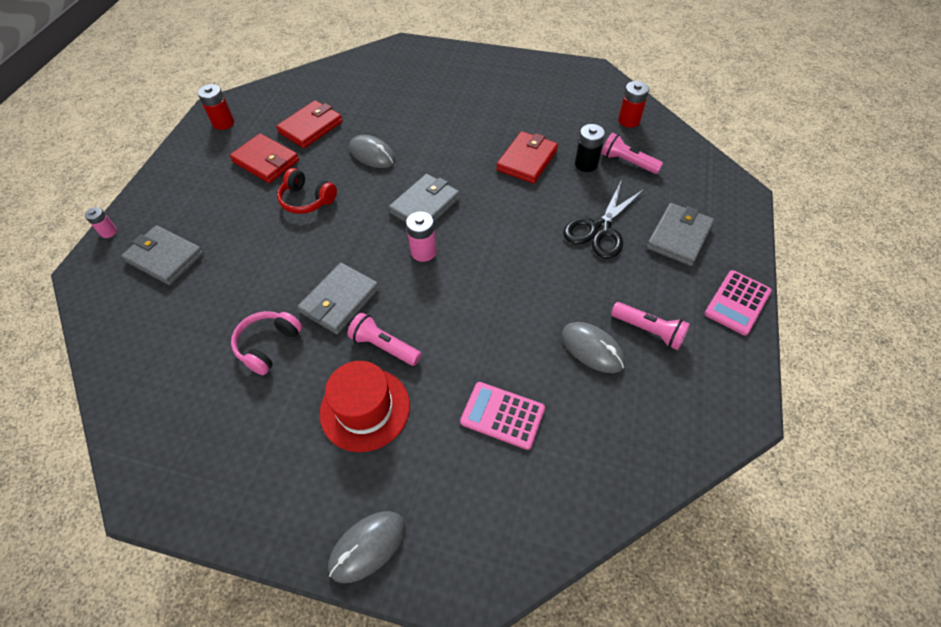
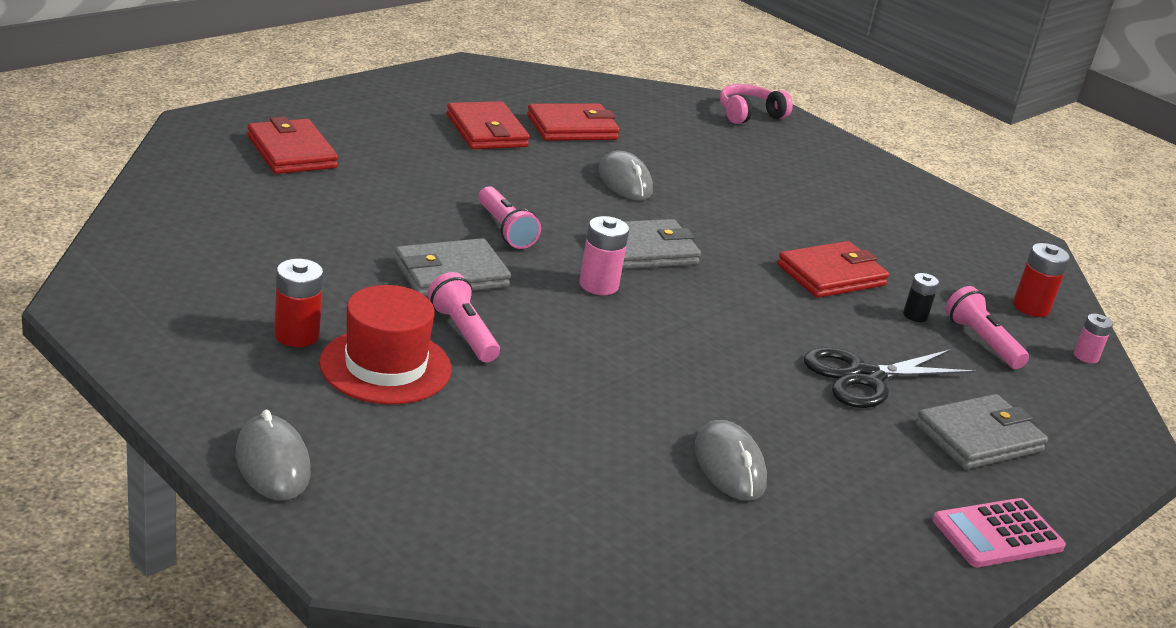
camera: 25 degrees right, 25 degrees down
pink battery [85,207,117,238] -> pink battery moved to [1074,314,1113,363]
grey wallet [121,225,204,285] -> red wallet [247,117,338,174]
red battery [198,84,234,130] -> red battery moved to [274,259,323,347]
pink headphones [231,311,302,375] -> pink headphones moved to [720,84,793,124]
red headphones [277,168,337,214] -> none
grey mouse [328,511,405,583] -> grey mouse turned 75 degrees clockwise [236,410,311,500]
pink calculator [460,382,545,450] -> none
black battery [575,124,605,172] -> black battery [903,273,939,322], size x0.65
pink flashlight [611,302,690,350] -> pink flashlight moved to [478,186,541,249]

